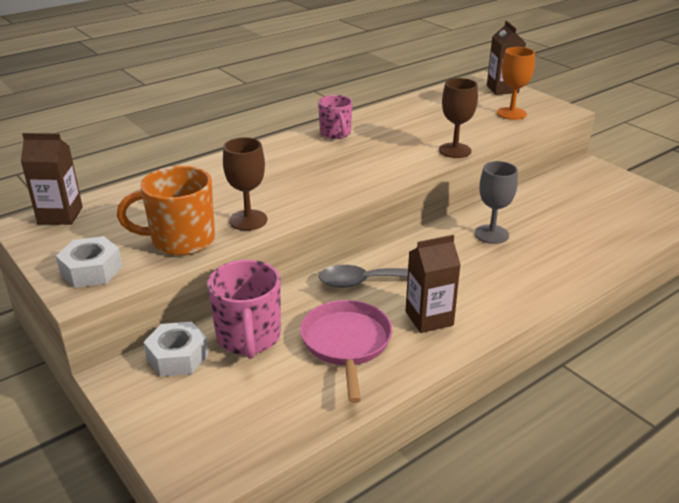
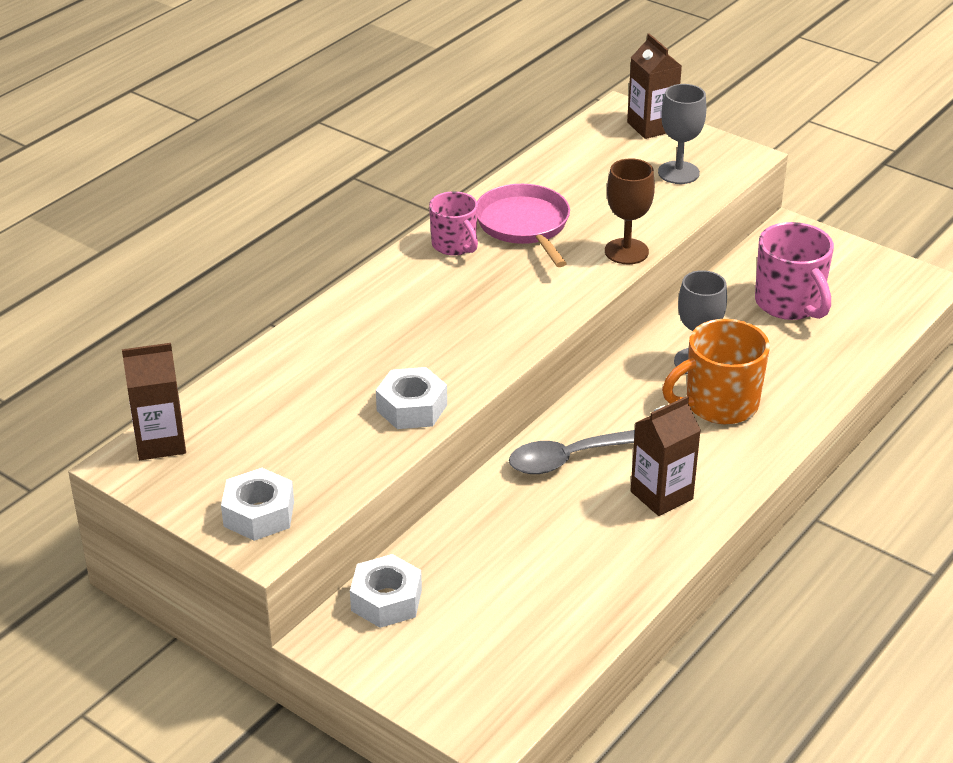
camera: 15 degrees left, 5 degrees up
orange mug [117,166,215,256] -> orange mug moved to [662,319,770,424]
pink mug [207,260,281,359] -> pink mug moved to [755,222,834,320]
brown goblet [223,137,267,231] -> white nut [376,367,447,429]
pink pan [300,300,392,403] -> pink pan moved to [477,184,570,267]
orange goblet [497,47,535,120] -> grey goblet [658,84,706,184]

